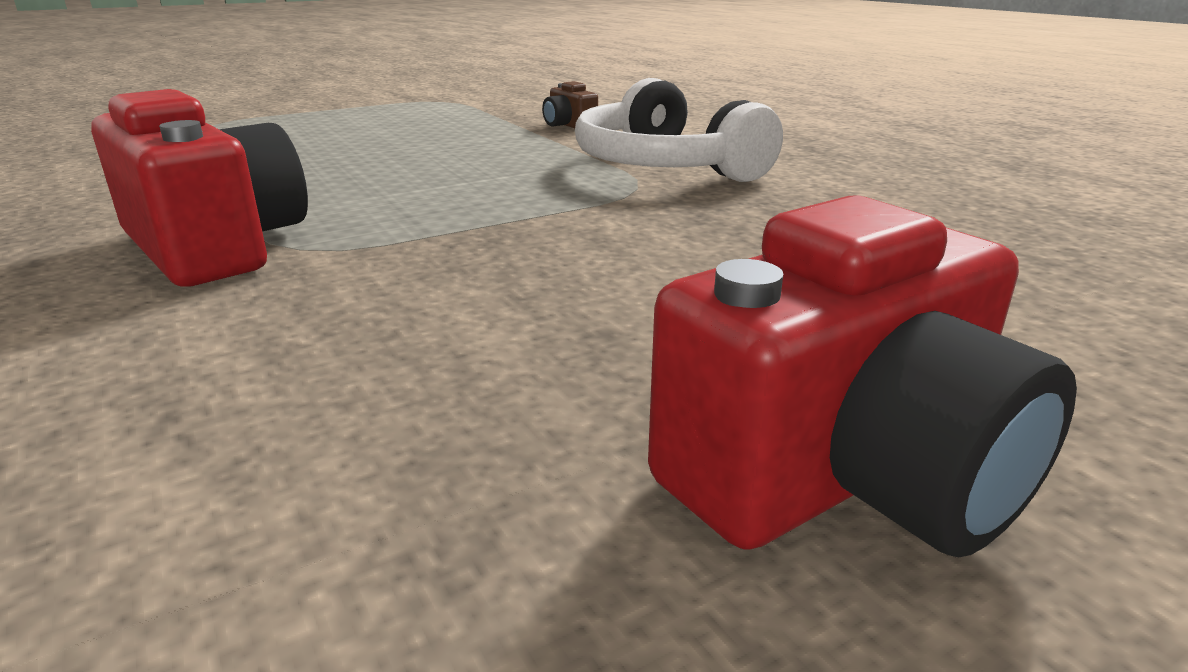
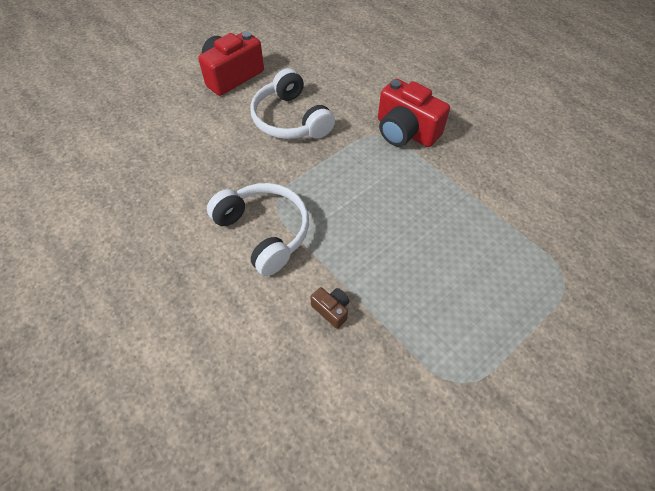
camera: 170 degrees right, 30 degrees up
none -> white headphones [250,68,335,139]

